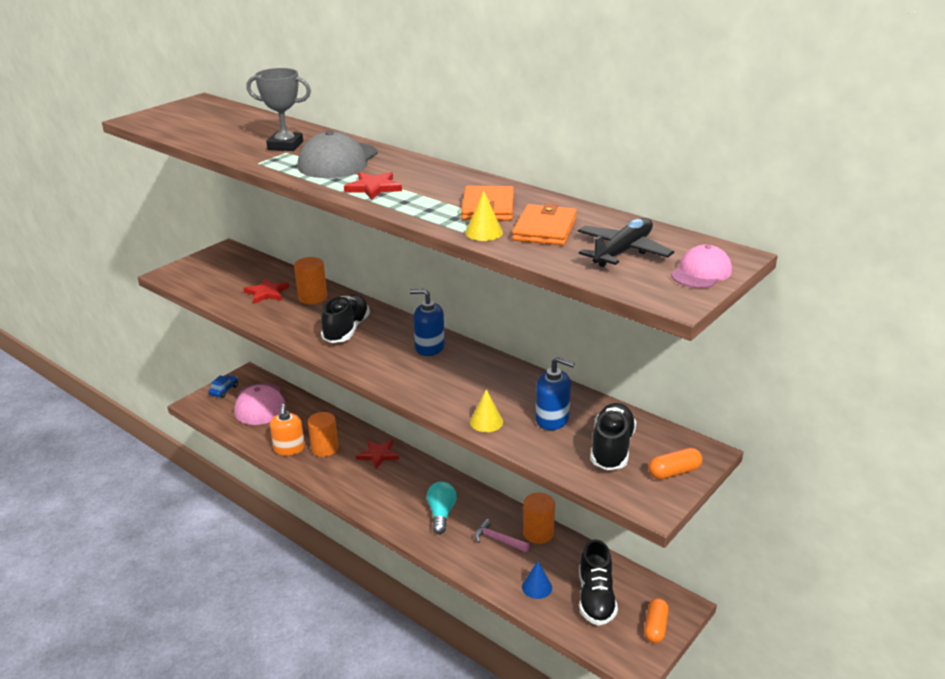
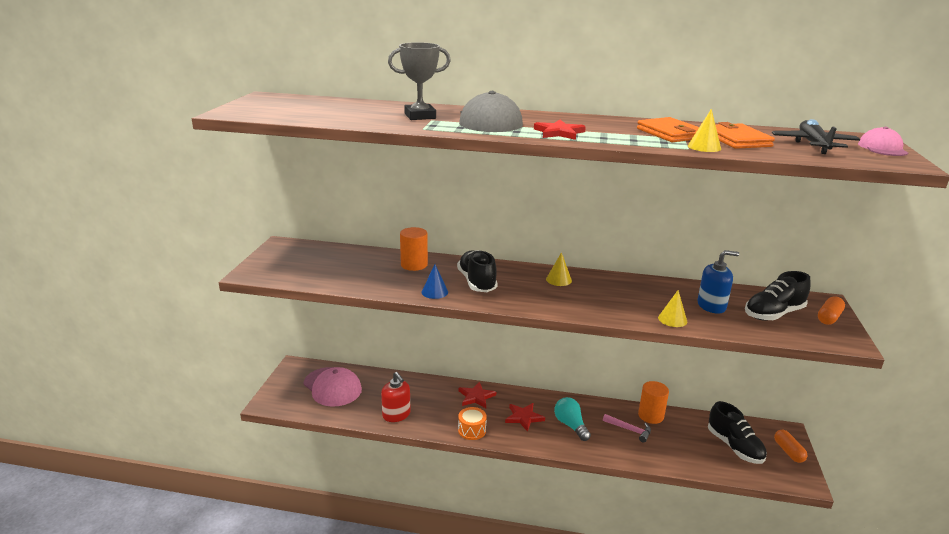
camera: 30 degrees left, 5 degrees down
blue car [208,375,238,398] -> none
red star [243,278,289,304] -> red star moved to [505,403,545,432]
orange soap dispenser [270,404,305,456] -> red soap dispenser [381,372,411,422]
orange cylinder [308,412,339,457] -> none
blue soap dispenser [410,289,445,356] -> yellow cone [546,252,572,286]
pink hammer [474,519,529,552] -> pink hammer turned 150 degrees counterclockwise [603,414,651,442]
blue cone [522,561,552,599] -> blue cone moved to [422,264,448,299]
black shoe [590,403,636,470] -> black shoe turned 105 degrees counterclockwise [745,271,810,321]
none -> orange drum [458,407,487,440]

